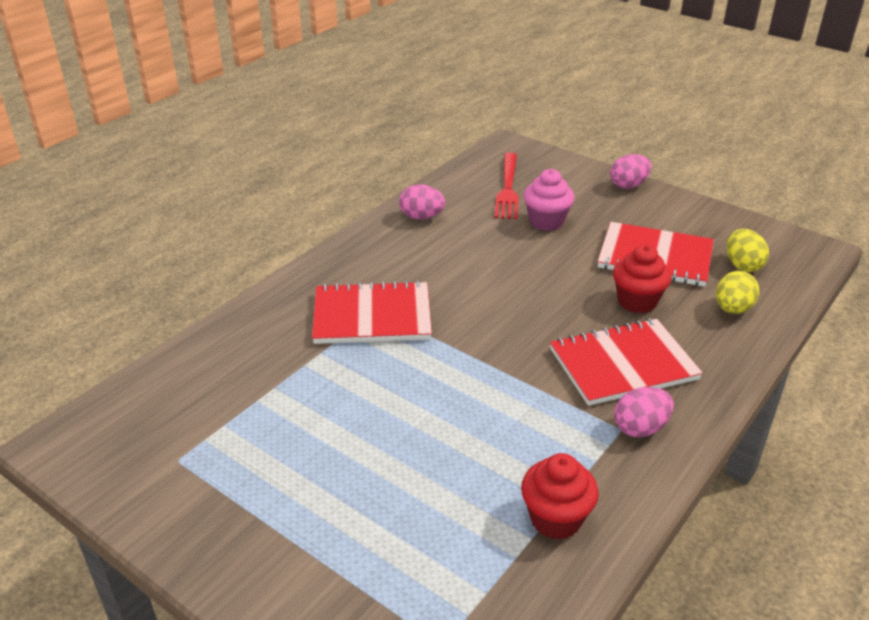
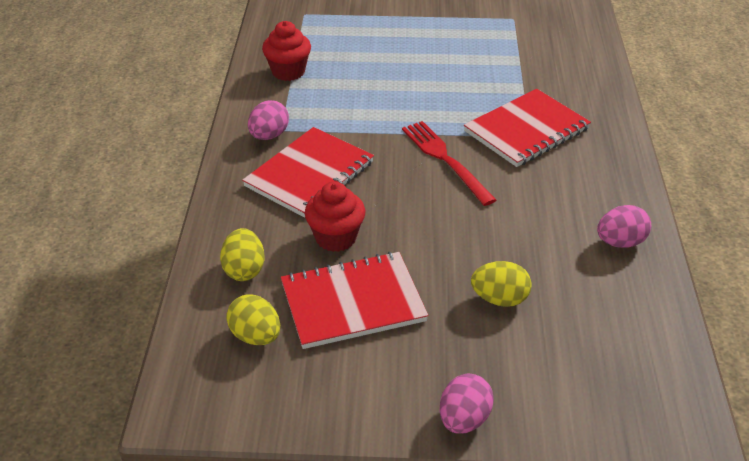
camera: 145 degrees right, 5 degrees up
red fork [495,153,519,219] -> red fork moved to [402,121,496,206]
pink cupcake [523,169,575,231] -> yellow egg [471,261,532,307]

